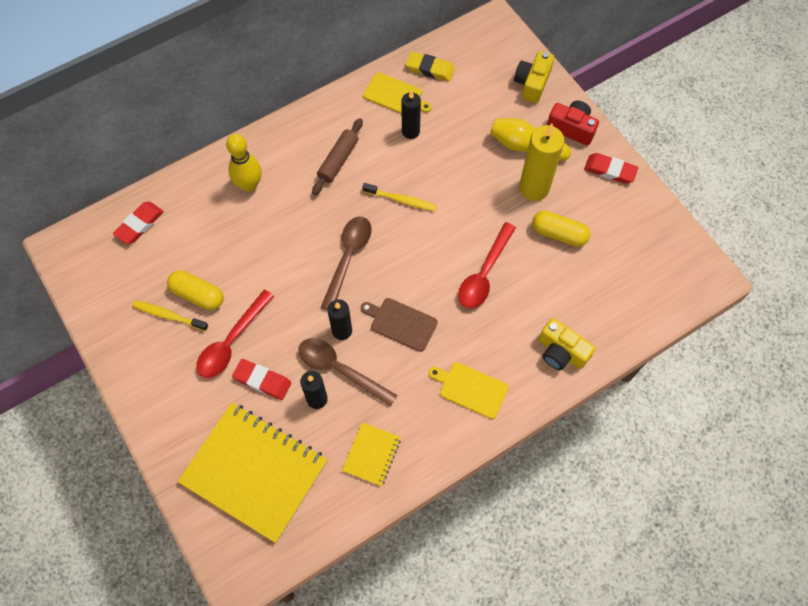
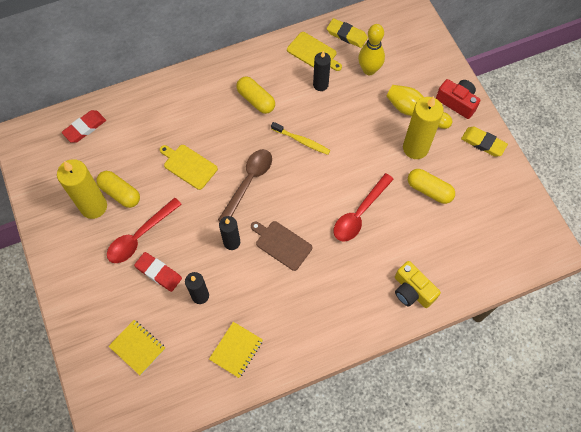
camera: 10 degrees right, 0 degrees up
yellow toothbrush [132,300,208,331] -> yellow candle [57,159,107,219]
yellow notebook [177,403,327,543] -> yellow notebook [108,320,165,376], size x0.46
yellow bowling pin [226,134,262,192] -> yellow bowling pin moved to [358,24,385,75]
brown spoon [299,338,398,407] -> none
brown rolling pin [312,118,363,195] -> yellow capsule [236,77,275,114]
yellow cutting board [428,362,509,419] -> yellow cutting board moved to [160,145,218,190]
yellow camera [514,51,554,103] -> none
red eraser [584,153,638,184] -> yellow eraser [461,127,508,157]

